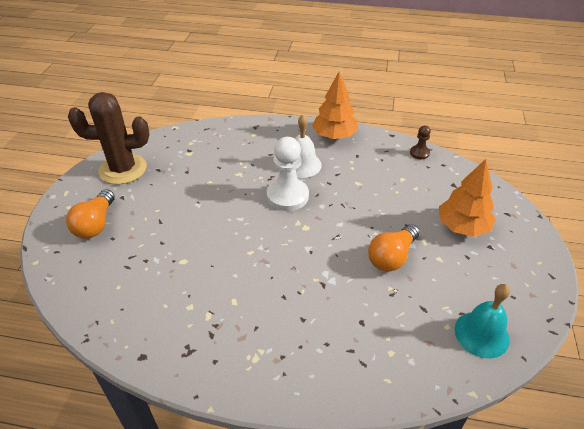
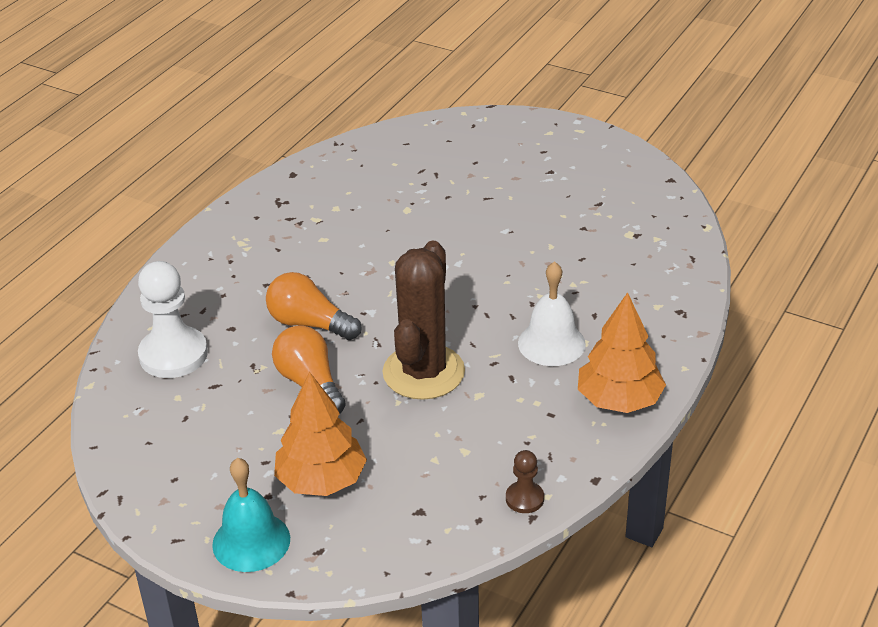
camera: 110 degrees right, 5 degrees down
orange light bulb [66,189,115,238] -> orange light bulb moved to [266,272,361,340]
brown cactus [68,92,149,185] -> brown cactus moved to [383,240,465,400]
white pawn [267,137,309,211] -> white pawn moved to [138,261,208,378]
turquoise bell [455,284,510,359] -> turquoise bell moved to [212,458,290,572]

